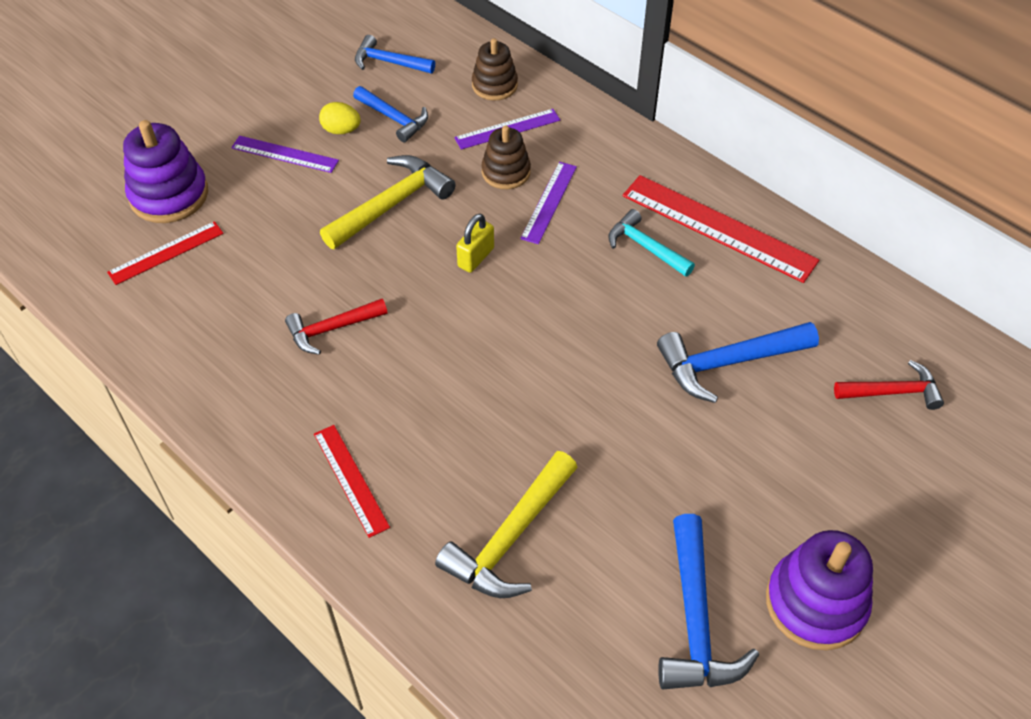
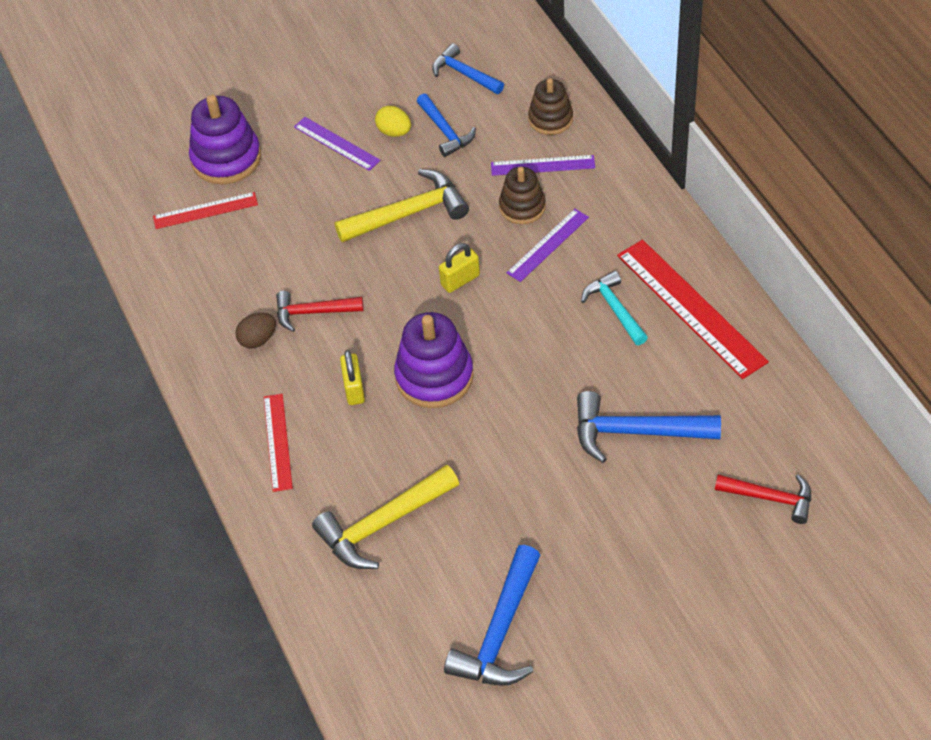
camera: 25 degrees right, 0 degrees up
purple stacking toy [766,530,873,650] -> purple stacking toy moved to [394,312,474,408]
none -> brown egg [235,313,276,349]
none -> yellow padlock [340,350,365,405]

